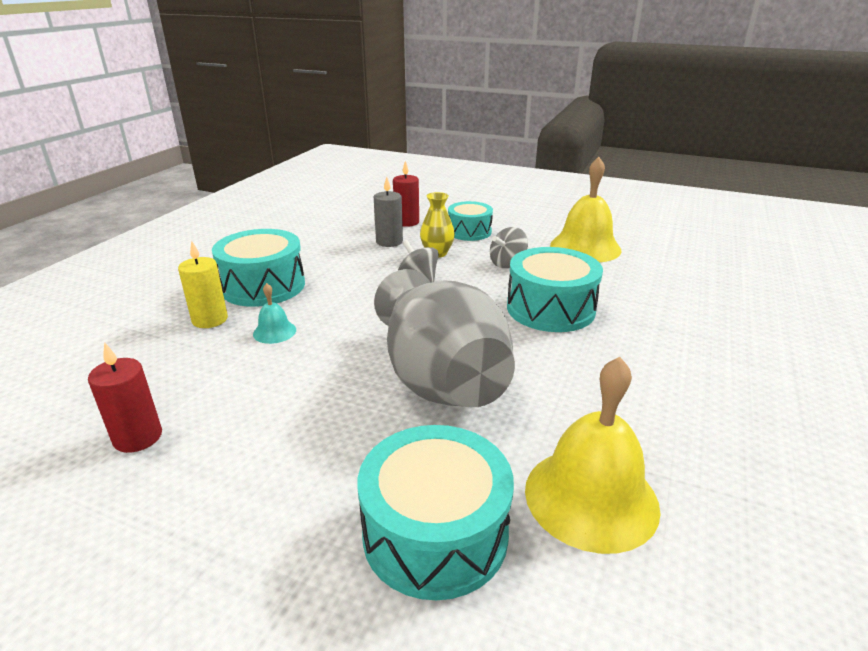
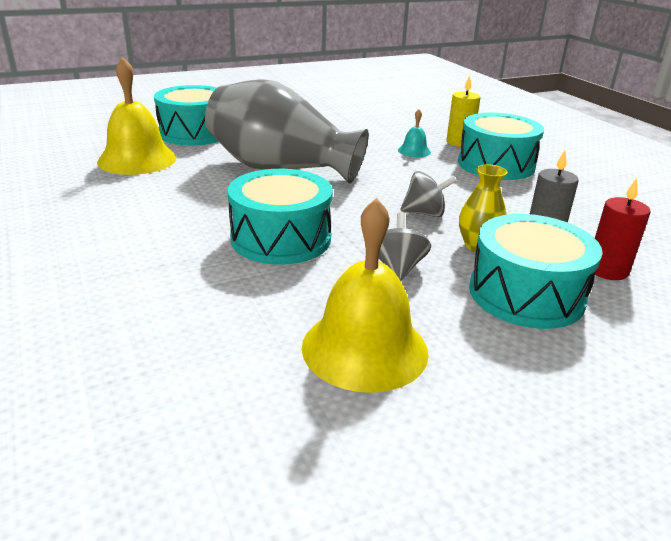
camera: 130 degrees right, 0 degrees up
red candle [88,342,162,453] -> none
turquoise drum [448,201,493,241] -> turquoise drum [469,214,603,329], size x1.55

